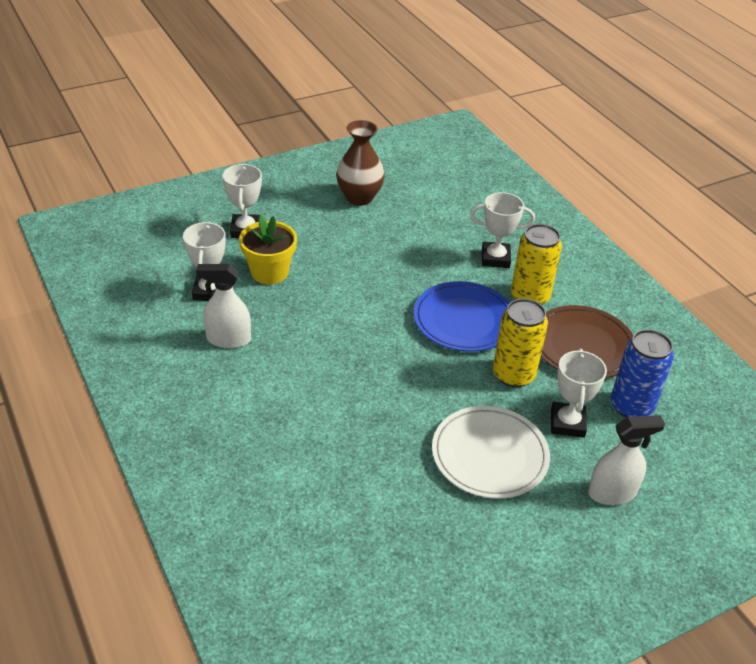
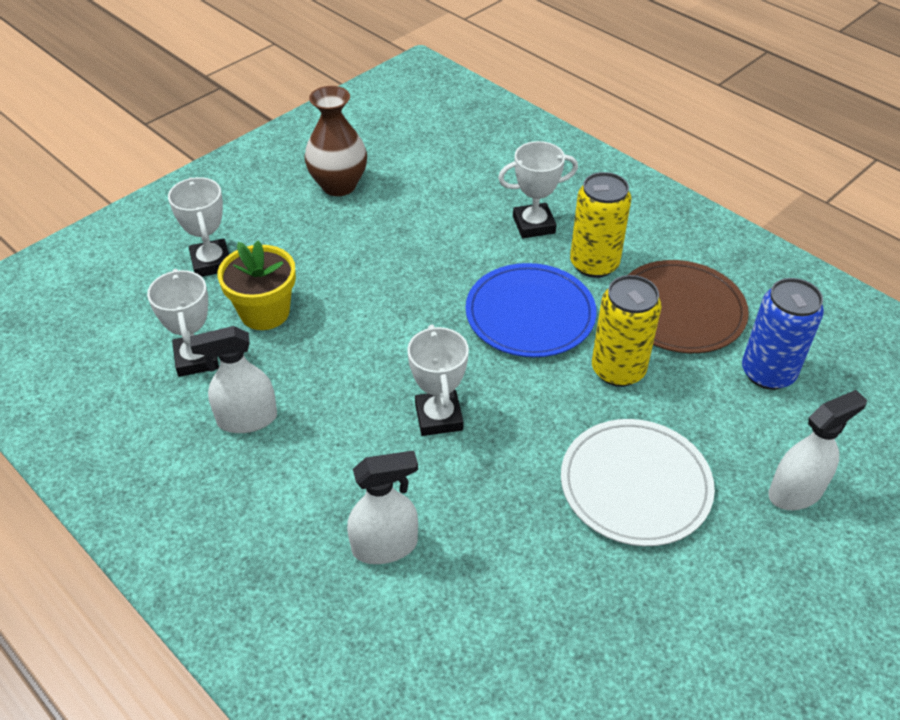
camera: 15 degrees left, 5 degrees up
white trophy [551,349,607,438] -> white trophy moved to [407,324,469,436]
none -> white spray bottle [347,450,418,564]

